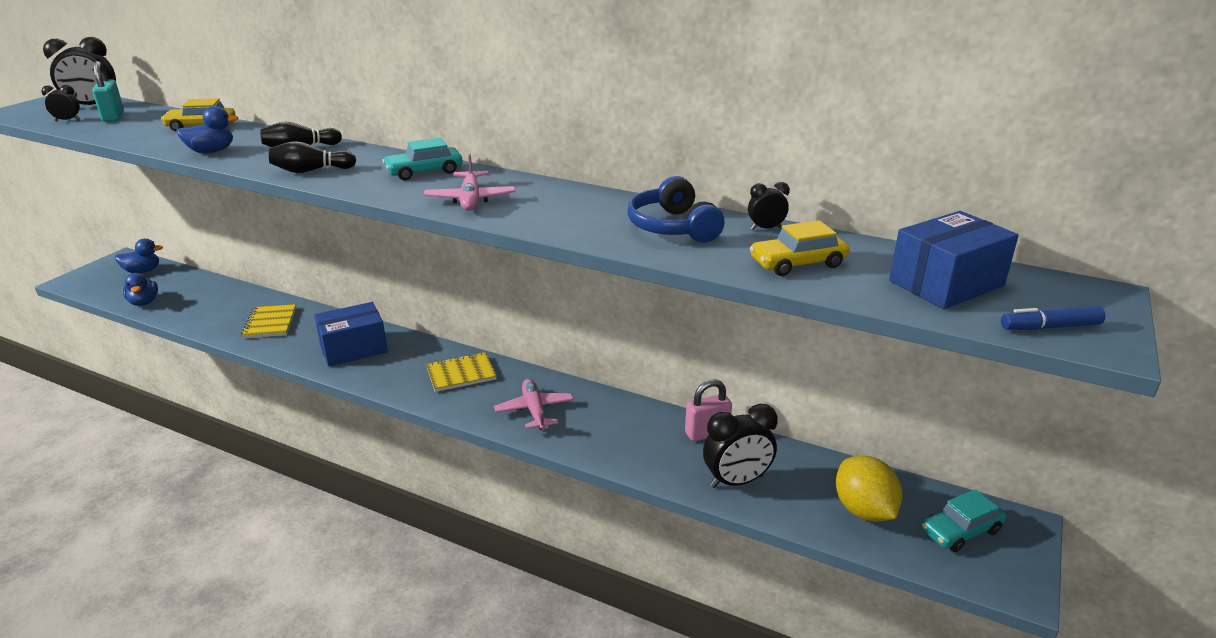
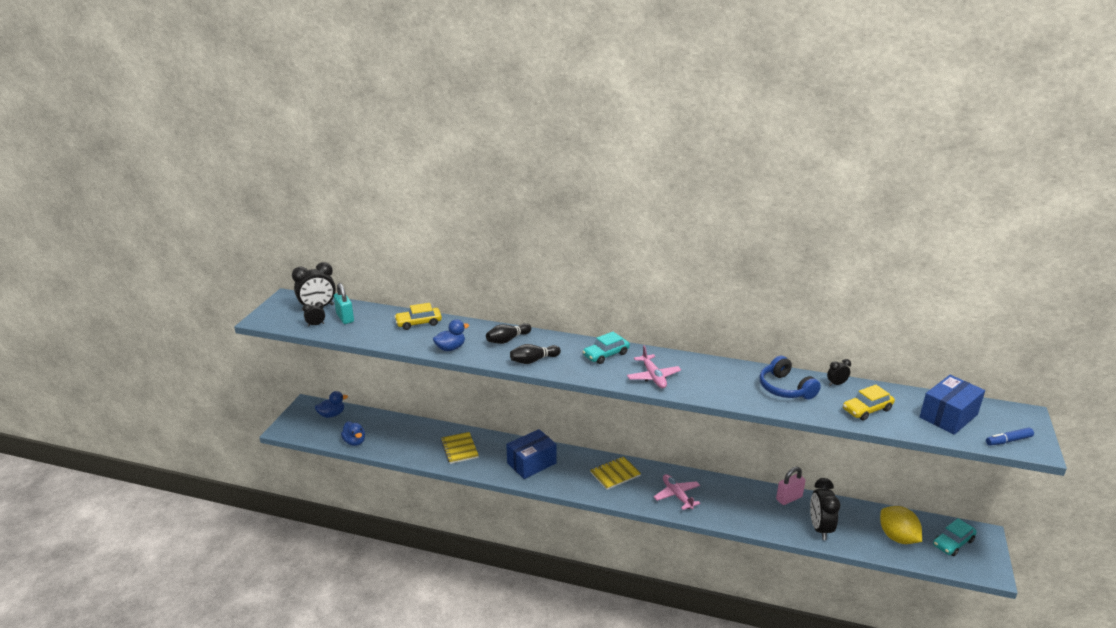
camera: 10 degrees left, 0 degrees up
black clock [703,404,778,488] -> black clock turned 120 degrees clockwise [810,478,840,540]

